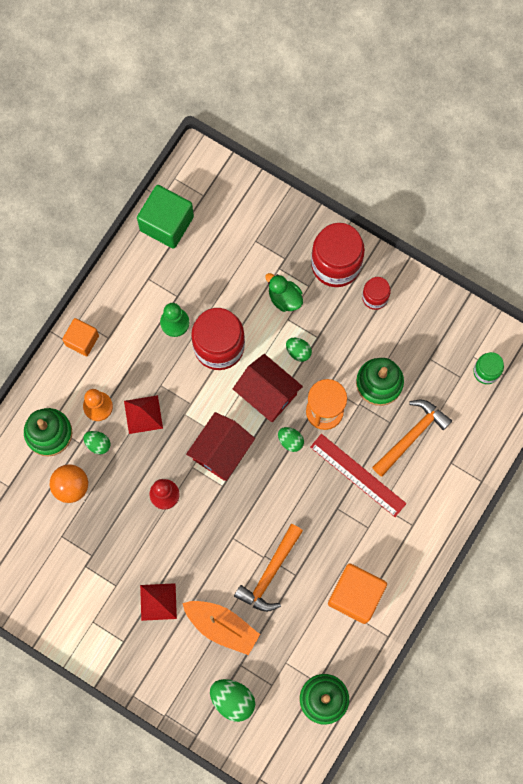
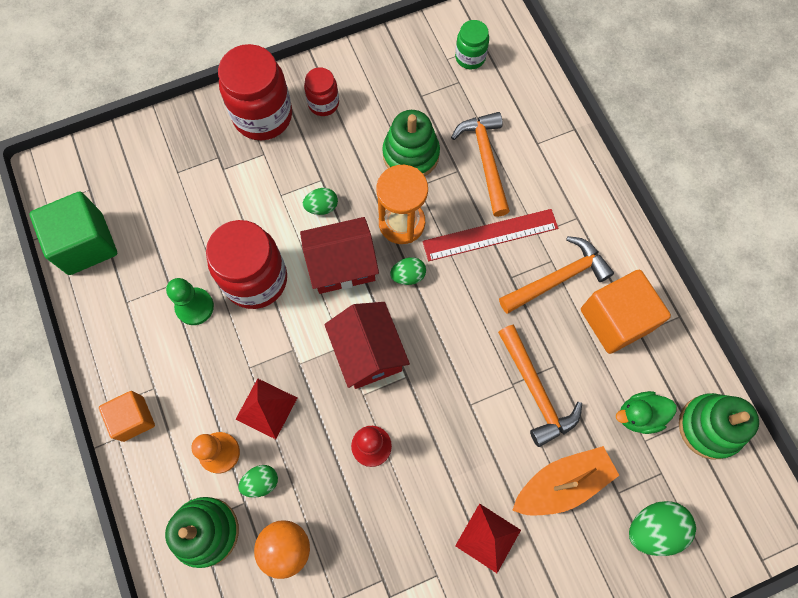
camera: 55 degrees left, 5 degrees down
green duck [265,273,303,312] -> green duck moved to [616,391,677,434]
none -> orange hammer [499,236,614,313]

